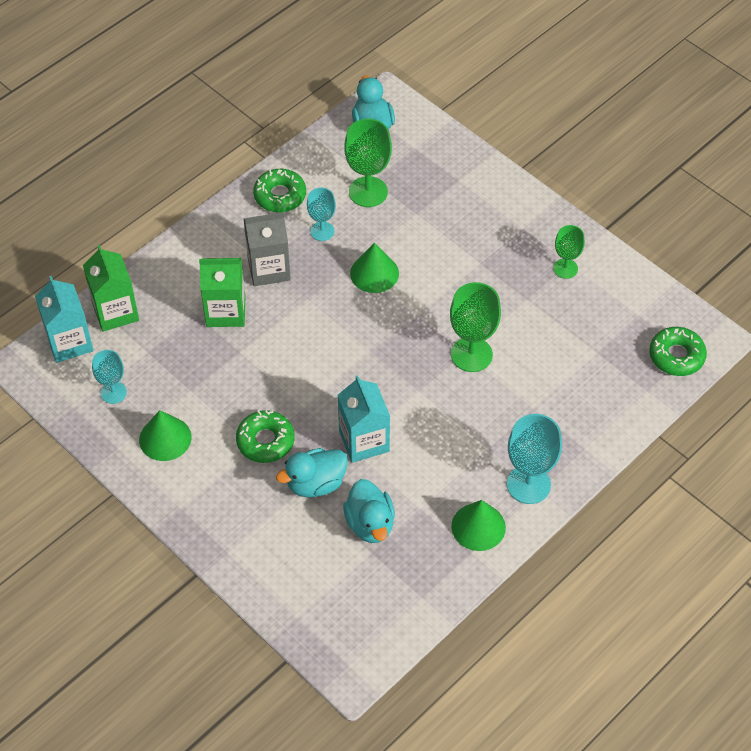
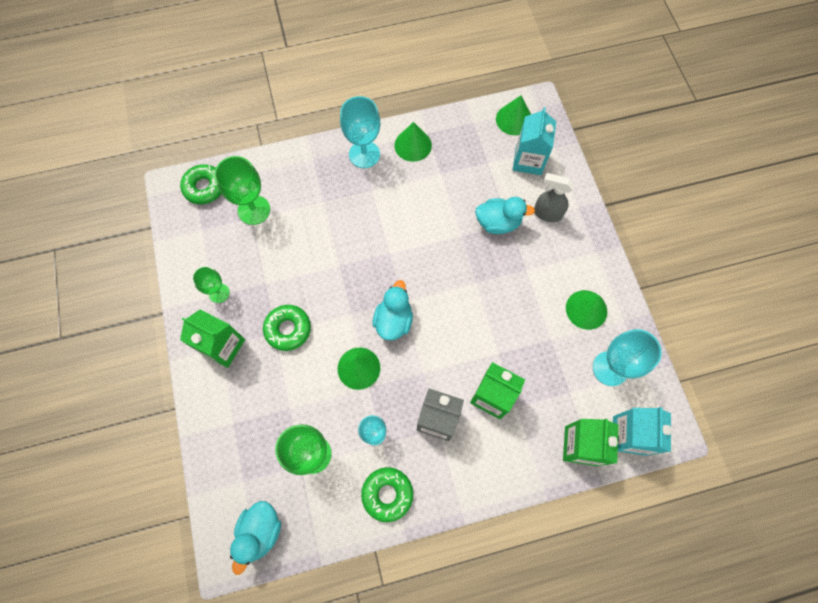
camera: 150 degrees left, 15 degrees up
turquoise goblet [92,350,127,404] -> turquoise goblet [593,329,662,386], size x1.65
green donut [236,410,295,463] -> green donut moved to [263,305,311,351]
turquoise carton [338,375,390,463] -> turquoise carton moved to [513,107,556,175]
turquoise duck [343,479,395,543] -> turquoise duck moved to [373,280,413,340]
green goblet [450,282,501,372] -> green goblet moved to [214,156,270,225]
none -> green carton [180,310,245,368]
none -> green cone [496,95,531,135]
none -> grey spray bottle [534,173,574,222]

